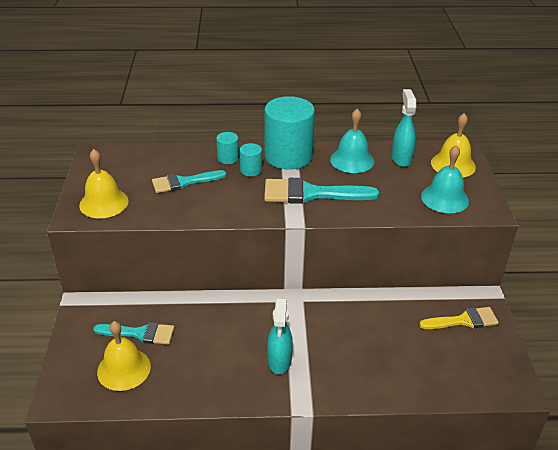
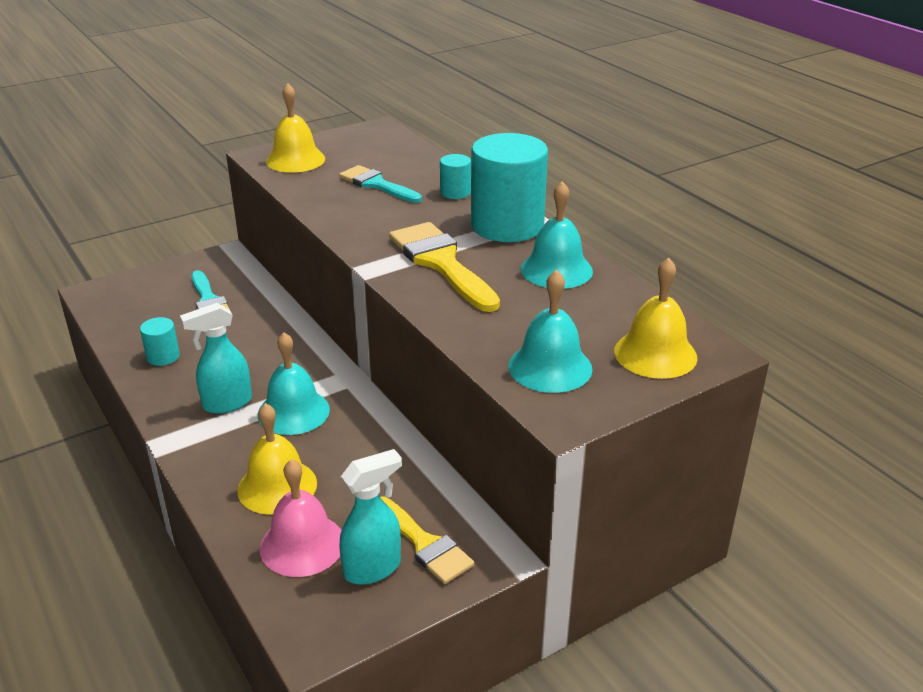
camera: 60 degrees right, 5 degrees down
yellow bell [97,321,151,391] -> yellow bell moved to [237,403,317,515]
turquoise cylinder [239,143,262,176] -> turquoise cylinder moved to [140,317,180,366]
turquoise brush [264,178,379,204] -> yellow brush [389,222,500,312]
turquoise spray bottle [391,89,416,167] -> turquoise spray bottle moved to [339,449,402,585]
none -> turquoise bell [258,333,330,435]
none -> pink bell [260,459,342,577]

